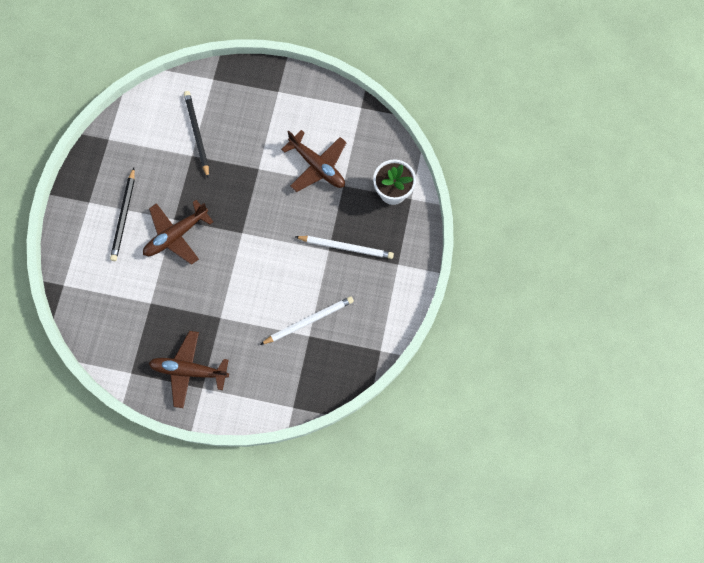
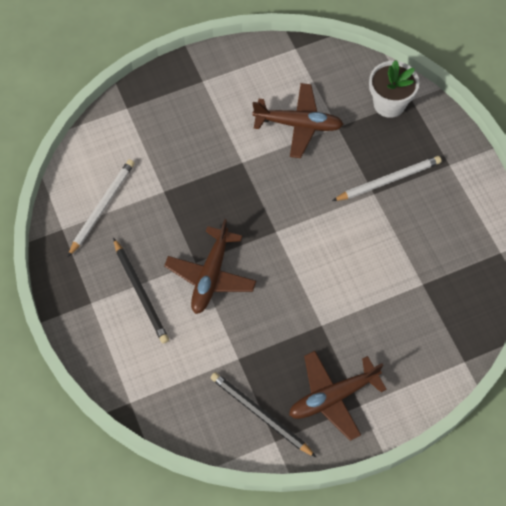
camera: 35 degrees left, 10 degrees down
black pencil [184,91,209,179] -> black pencil moved to [211,372,316,457]
white pencil [260,296,354,345] -> white pencil moved to [68,159,135,257]

